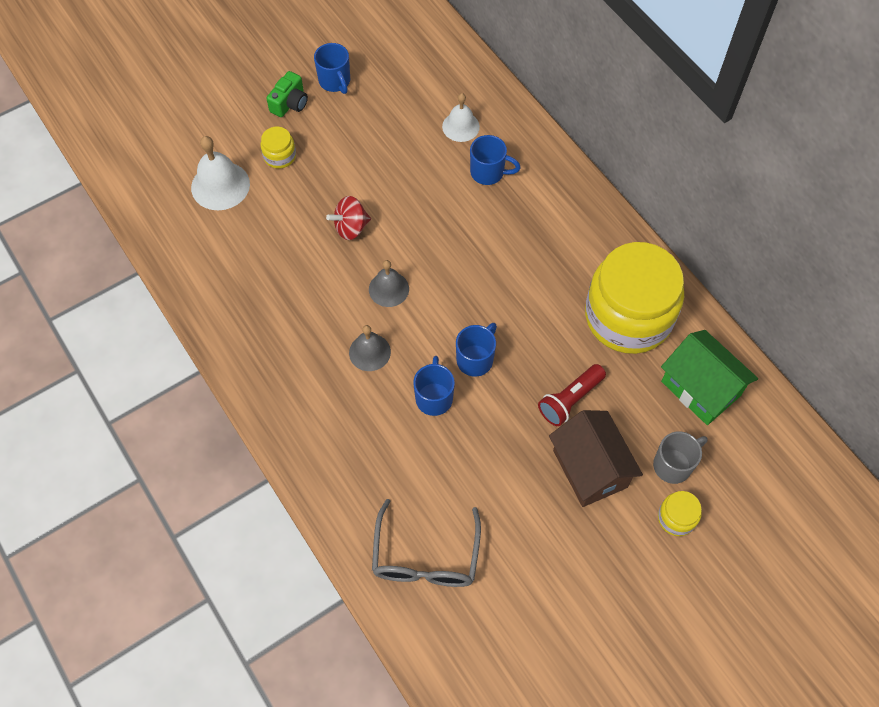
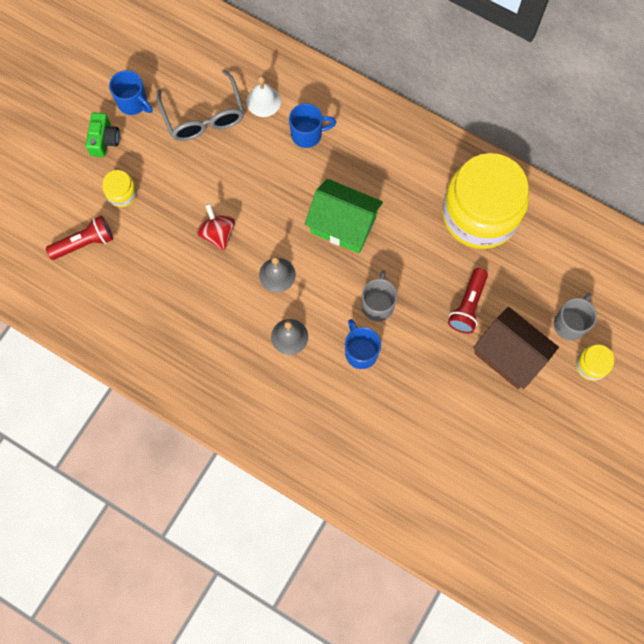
camera: 25 degrees left, 10 degrees up
white bell [191,136,250,210] -> red flashlight [46,216,113,260]
red spinning top [326,196,371,240] -> red spinning top turned 120 degrees clockwise [197,204,235,251]
grey glasses [372,499,481,587] -> grey glasses moved to [157,70,244,141]
blue mug [456,323,497,377] -> grey mug [362,270,398,321]
green house [661,330,758,425] -> green house moved to [305,179,383,253]

